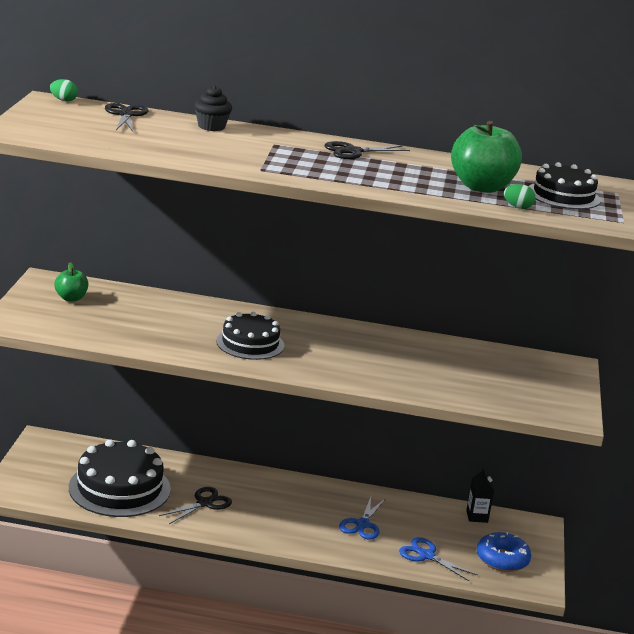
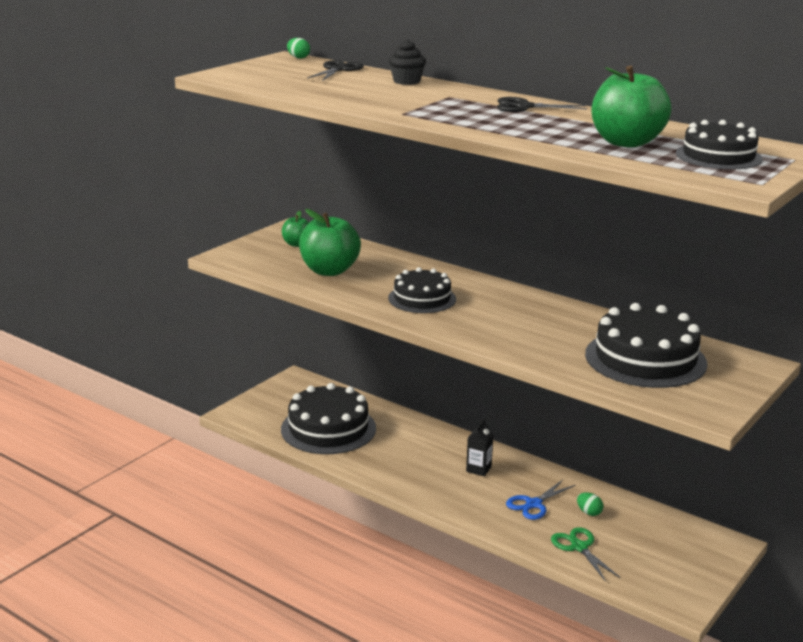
camera: 30 degrees right, 0 degrees up
black scissors [159,487,232,524] -> none
blue scissors [399,537,477,581] -> green scissors [551,527,621,582]
black carton [466,467,494,523] -> black carton moved to [466,419,494,476]
blue donut [477,532,531,572] -> none
green egg [504,184,536,209] -> green egg moved to [577,493,603,516]
none -> green apple [299,209,361,276]
none -> black cake [585,303,707,388]

